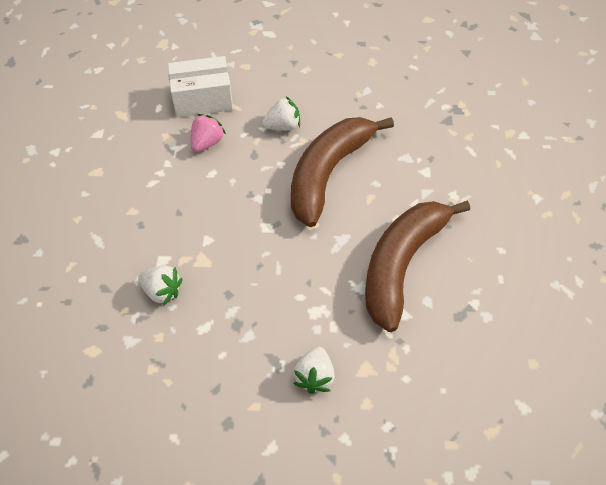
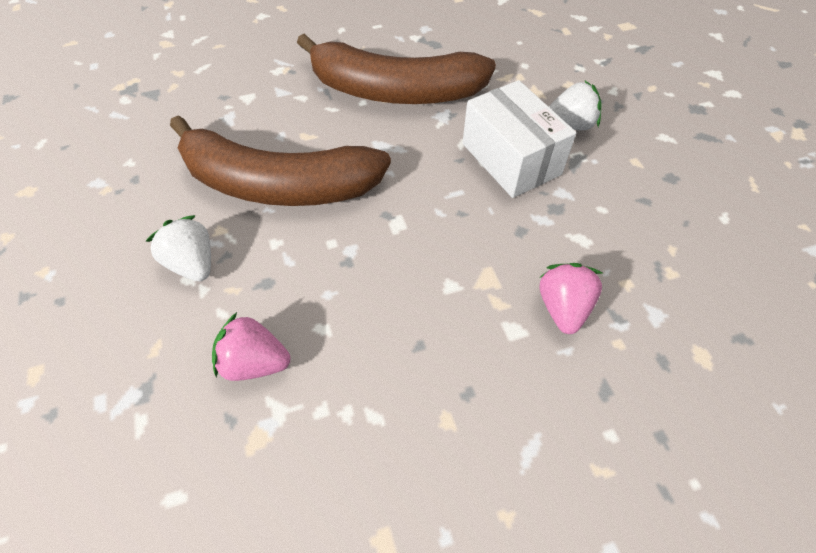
camera: 110 degrees left, 0 degrees up
white strawberry [138,265,182,306] -> pink strawberry [539,263,602,334]
white box [168,56,233,118] -> white box moved to [463,80,576,198]

